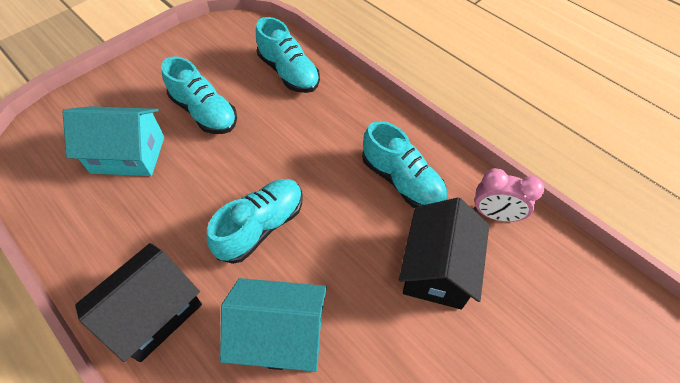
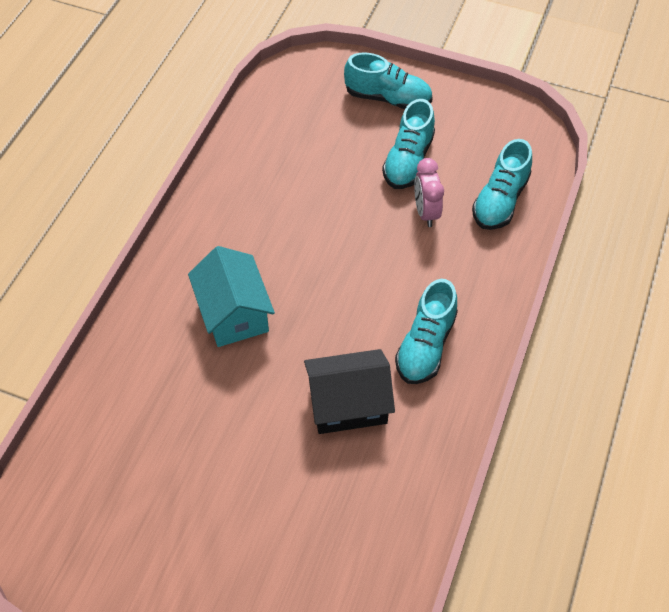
camera: 65 degrees right, 0 degrees up
turquoise house [63,106,164,176] -> none
black house [75,243,202,362] -> none
turquoise shoe [207,179,303,264] -> turquoise shoe moved to [344,52,433,109]
pink clock [474,168,544,222] -> pink clock moved to [414,158,444,227]

